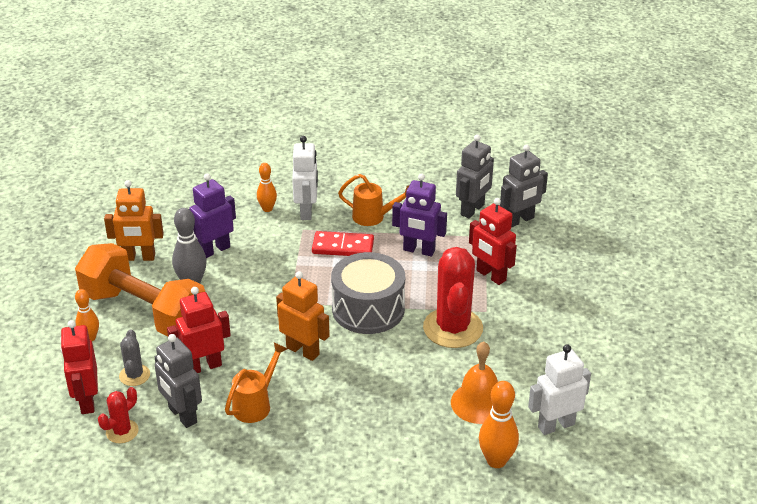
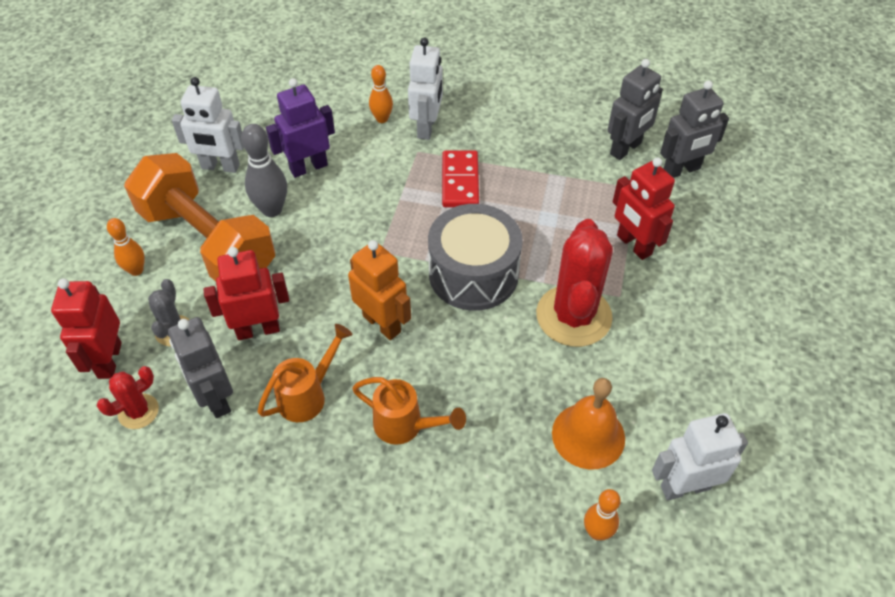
camera: 10 degrees right, 15 degrees up
orange robot [104,180,164,261] -> white robot [172,77,244,173]
red domino [312,231,374,256] -> red domino turned 75 degrees clockwise [442,151,479,207]
orange watering can [338,174,409,226] -> orange watering can moved to [352,377,466,445]
purple robot [392,173,447,256] -> none
orange bowling pin [479,381,519,468] -> orange bowling pin [584,489,621,540], size x0.64

